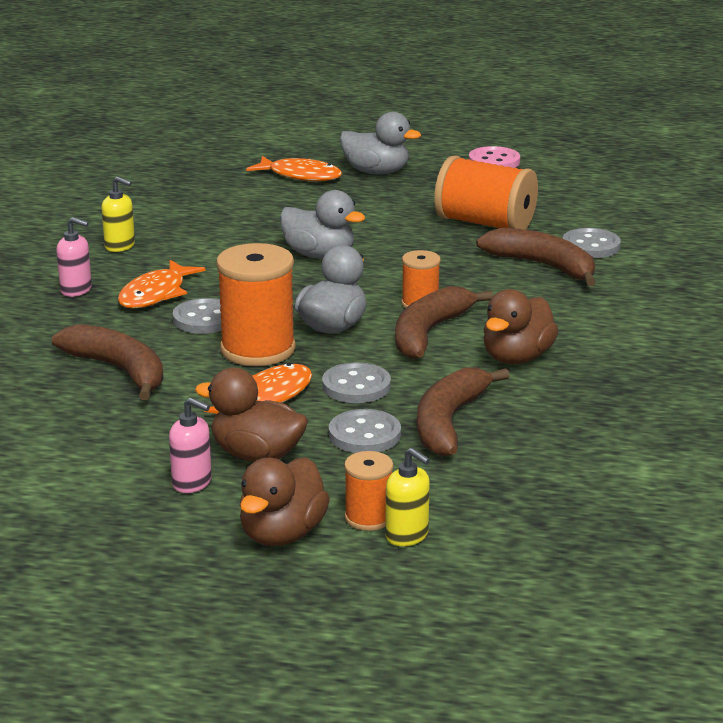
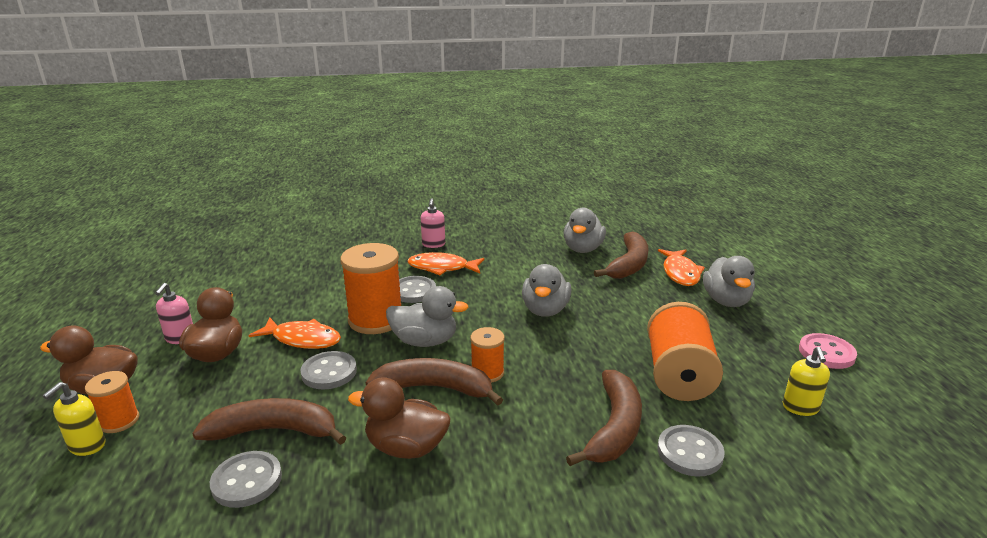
camera: 70 degrees right, 0 degrees up
brown banana [52,324,163,400] -> brown banana moved to [594,231,649,279]
yellow soap dispenser [101,177,135,252] -> yellow soap dispenser moved to [783,347,830,416]
grey button [329,409,401,453] -> grey button moved to [210,451,282,508]
none -> grey duck [564,208,606,253]

